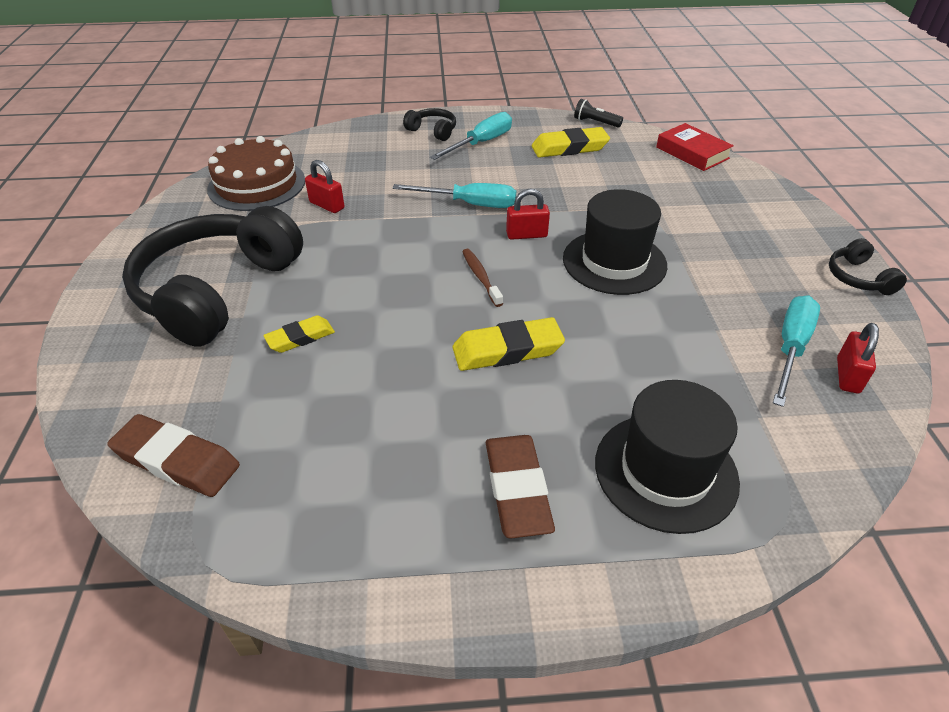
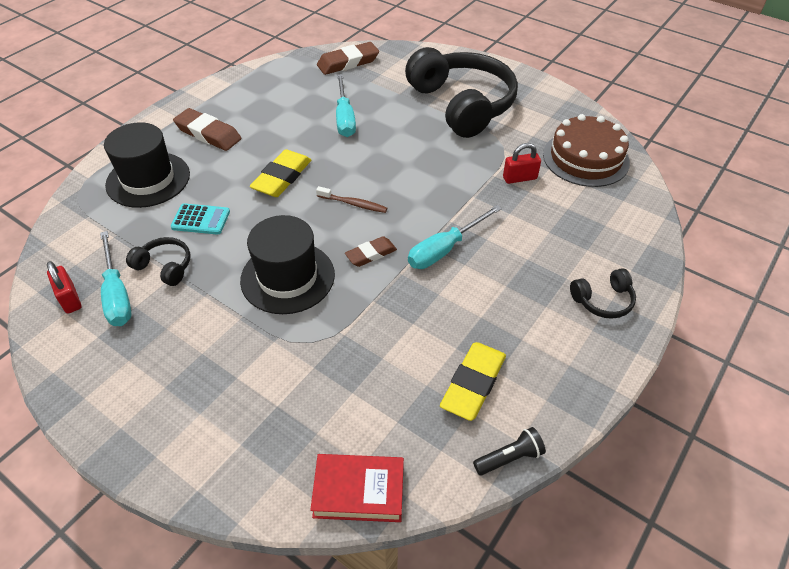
camera: 130 degrees right, 5 degrees up
yellow eraser [263,315,335,353] -> none
turquoise screwdriver [430,112,512,160] -> turquoise screwdriver moved to [336,74,356,137]
red padlock [506,189,550,240] -> brown eraser [345,236,397,267]
black headphones [829,238,907,295] -> black headphones moved to [126,237,190,286]
none -> turquoise calculator [171,203,230,235]

